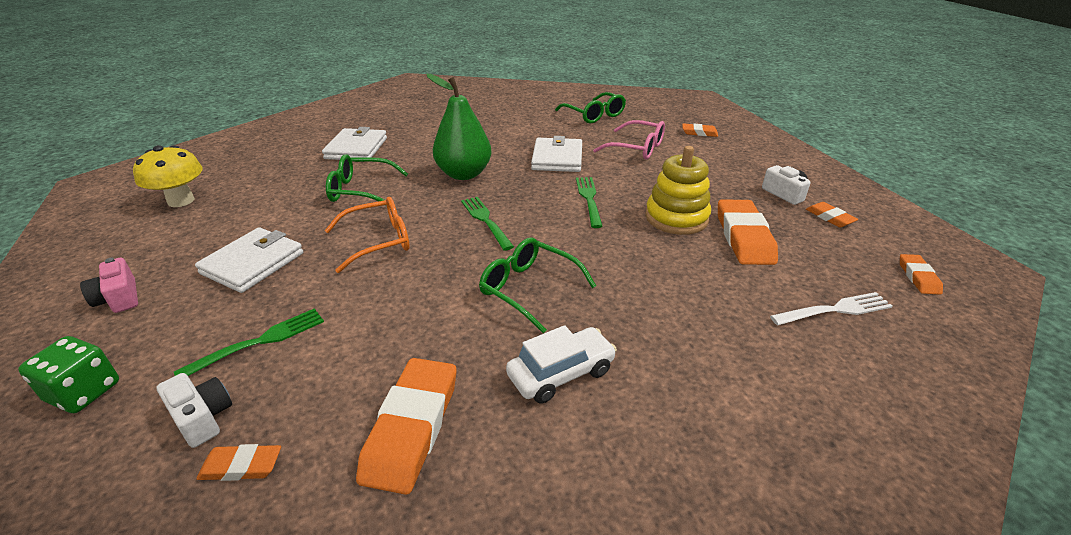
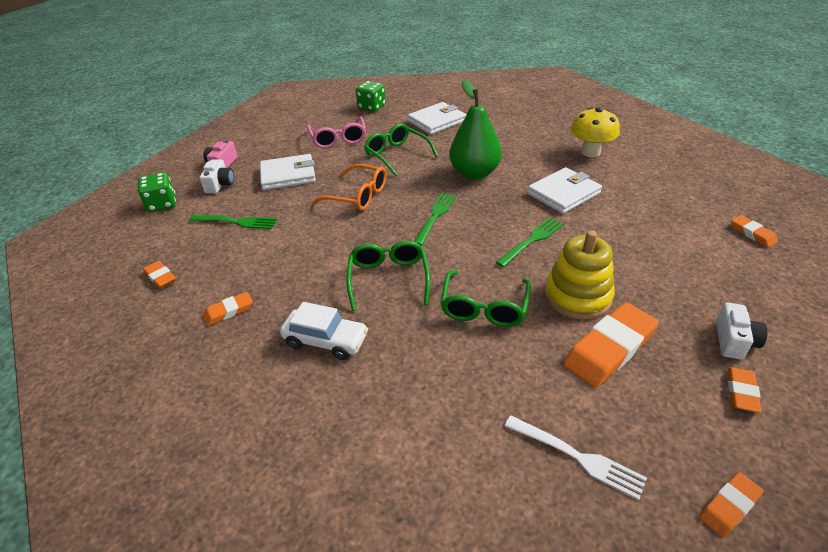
camera: 50 degrees right, 5 degrees up
yellow mushroom [133,145,203,207] -> yellow mushroom moved to [571,107,620,157]
white camera [157,373,232,448] -> white camera moved to [199,159,234,193]
orange eraser [356,358,456,495] -> orange eraser [203,292,252,326], size x0.52
green glasses [555,92,626,123] -> green glasses moved to [440,270,531,327]
pink glasses [593,120,665,159] -> pink glasses moved to [307,117,366,148]
none -> green dice [356,81,386,112]

